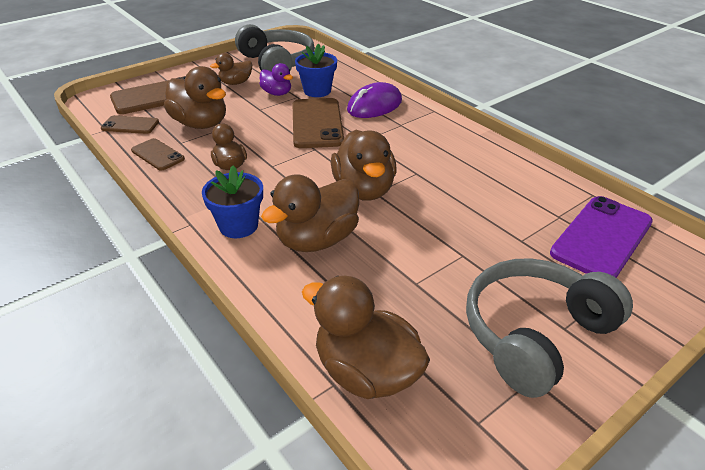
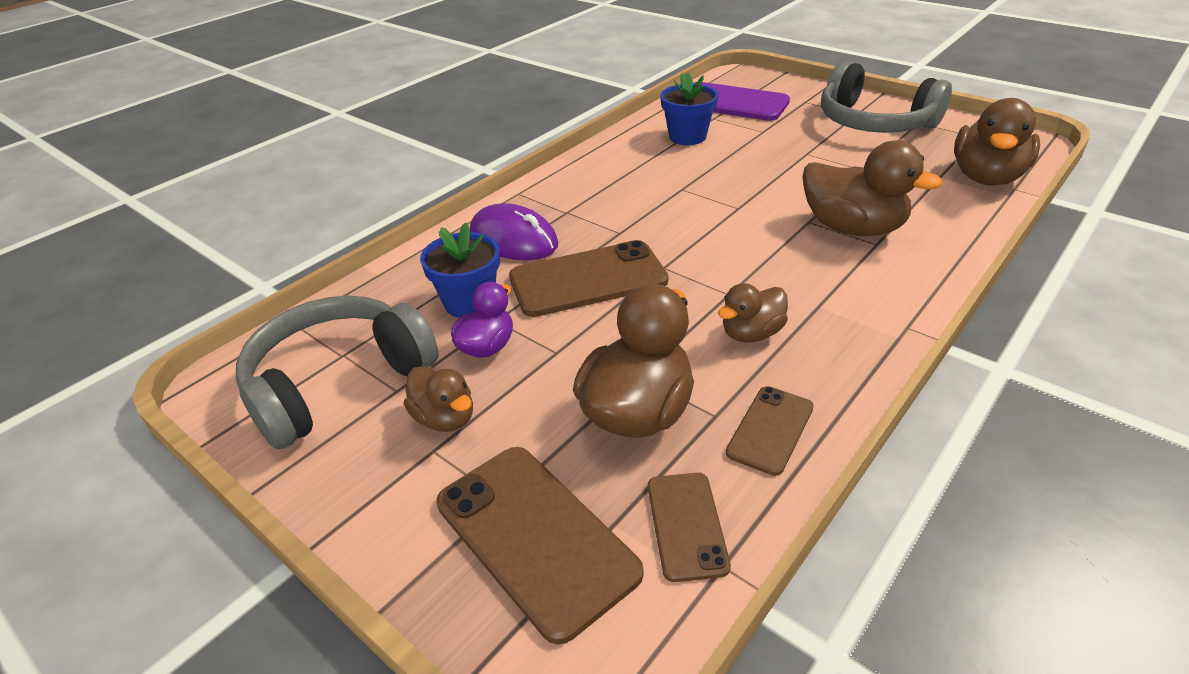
camera: 100 degrees left, 0 degrees up
blue flower pot [202,165,263,238] -> blue flower pot moved to [660,72,718,145]
brown duck [331,130,396,200] -> none

